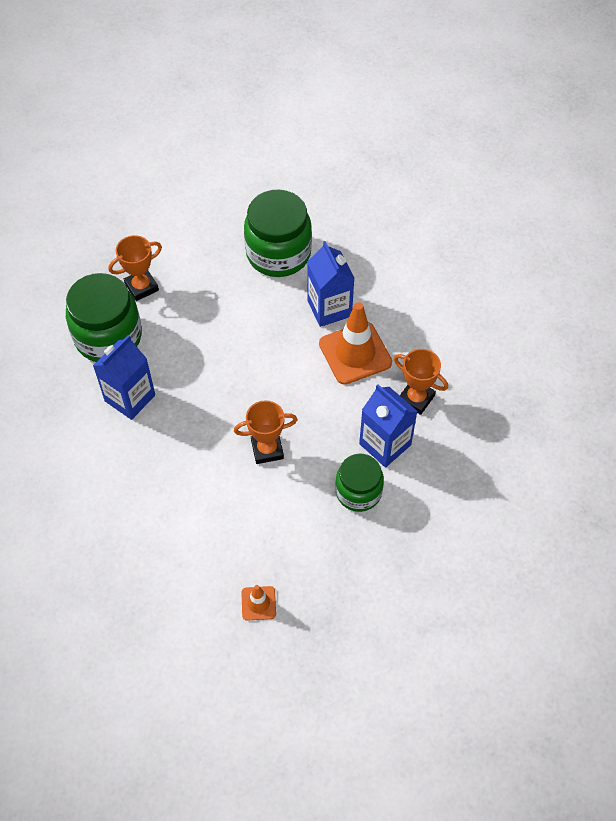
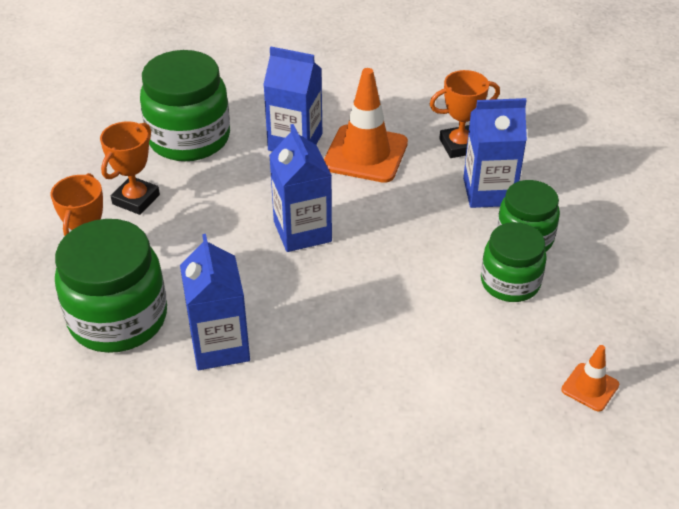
camera: 50 degrees left, 15 degrees down
orange trophy [234,400,297,464] -> orange trophy moved to [100,121,160,215]
none -> blue carton [269,124,332,252]
none -> green jar [481,222,547,302]

